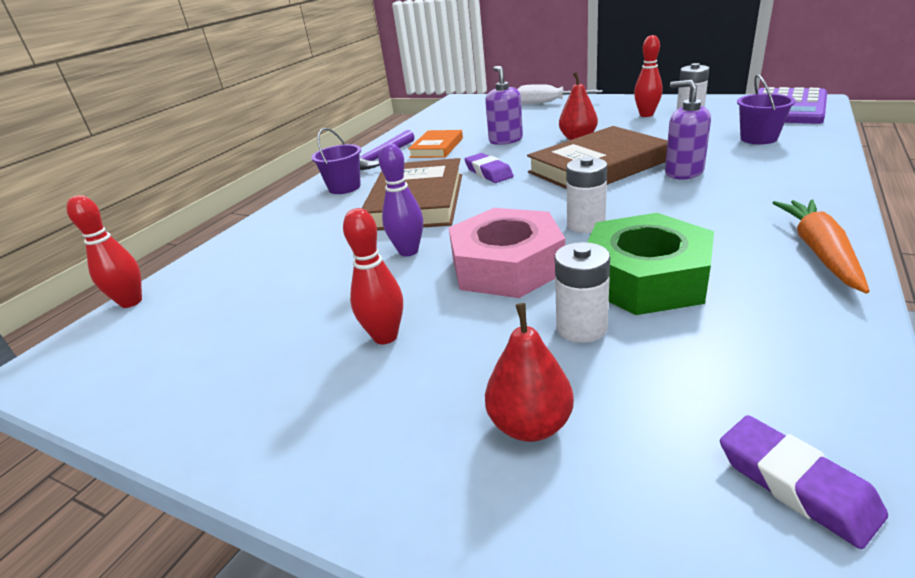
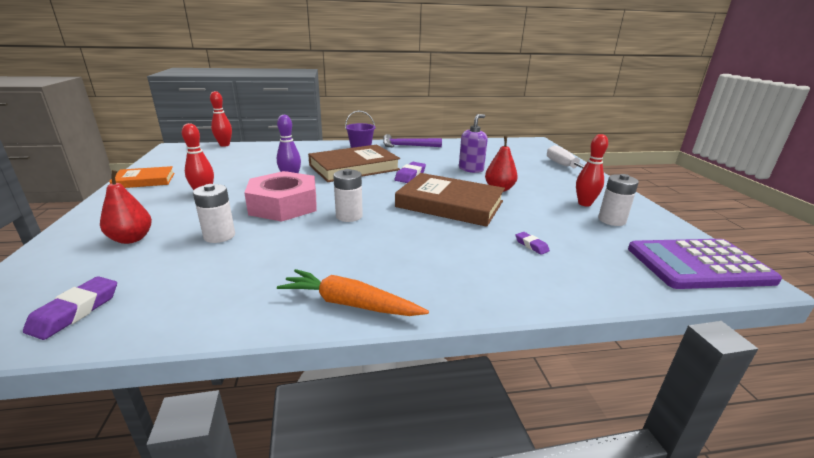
camera: 50 degrees right, 5 degrees down
orange book [408,130,463,158] -> orange book moved to [109,166,175,188]
green nut [587,213,714,315] -> none
purple soap dispenser [665,80,711,180] -> none
purple bucket [737,74,796,144] -> none
orange carrot [772,199,870,293] -> orange carrot turned 135 degrees counterclockwise [277,269,429,316]
none -> purple eraser [515,232,550,255]

